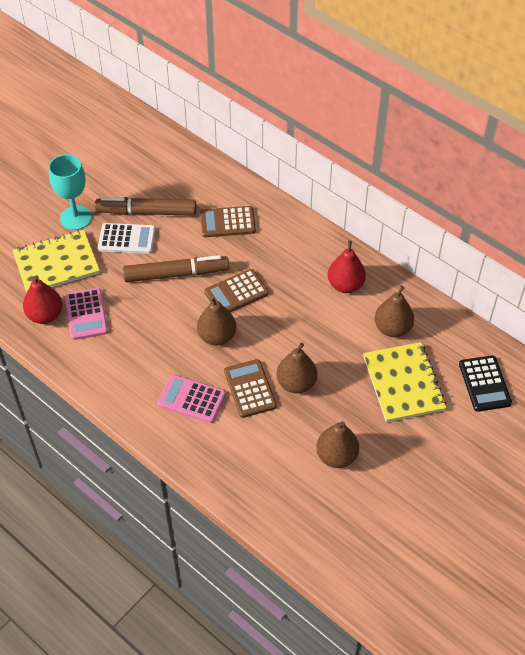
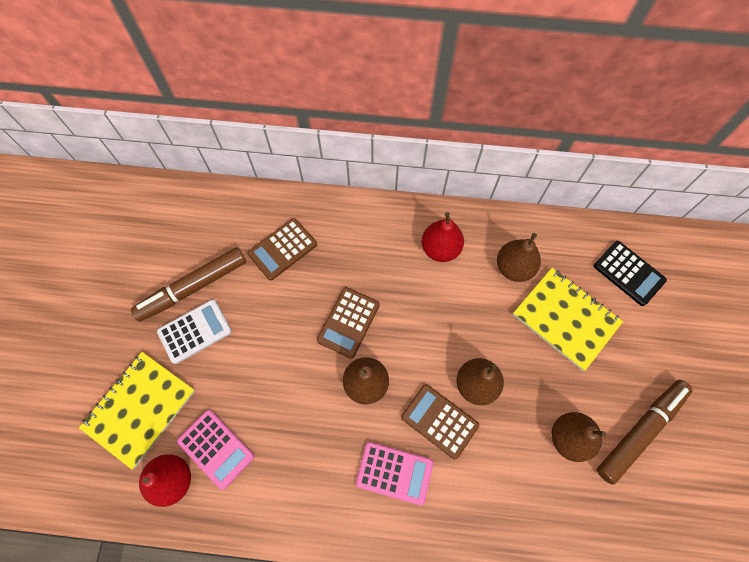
camera: 35 degrees left, 15 degrees up
turquoise goblet [49,154,92,230] -> none
brown marker [123,255,229,282] -> brown marker moved to [597,380,693,485]
pink calculator [157,374,226,423] -> pink calculator turned 150 degrees counterclockwise [356,442,433,505]

